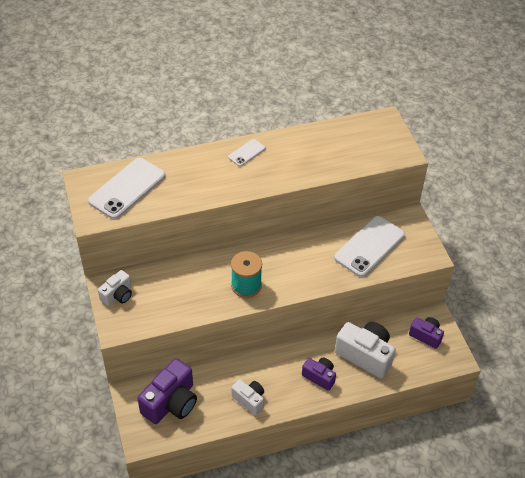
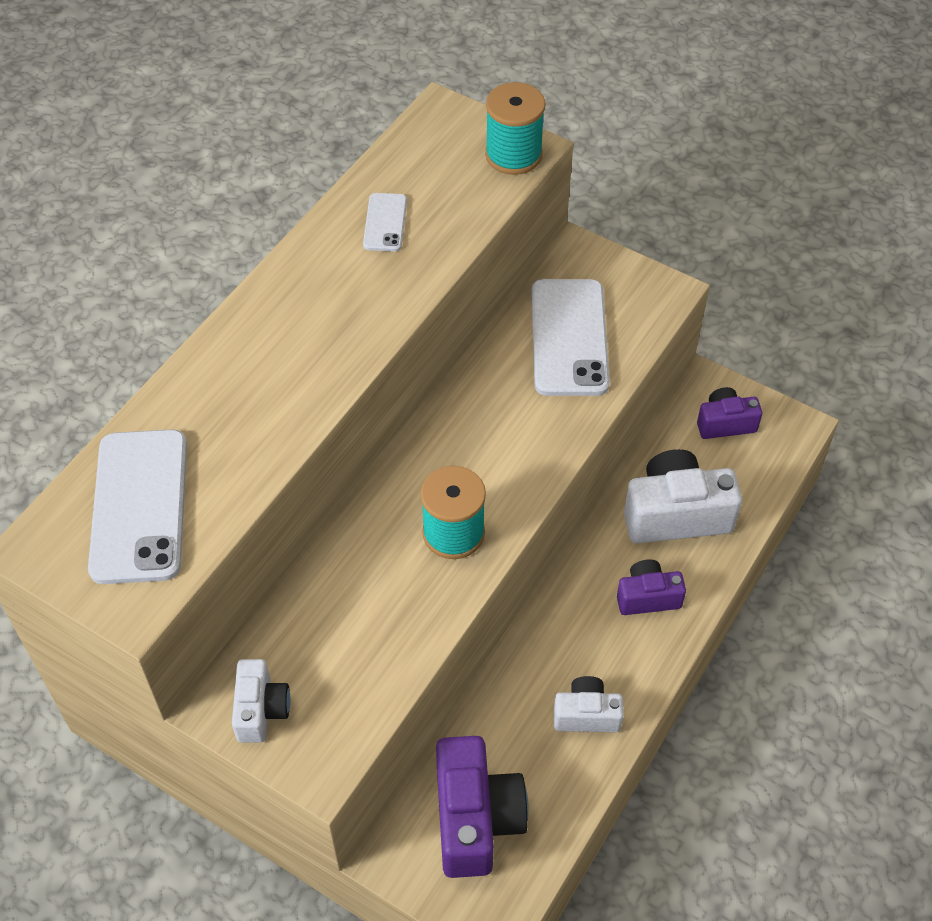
camera: 40 degrees left, 5 degrees up
white phone [228,139,265,166] -> white phone moved to [363,193,407,251]
none -> turquoise spool [485,82,545,175]

